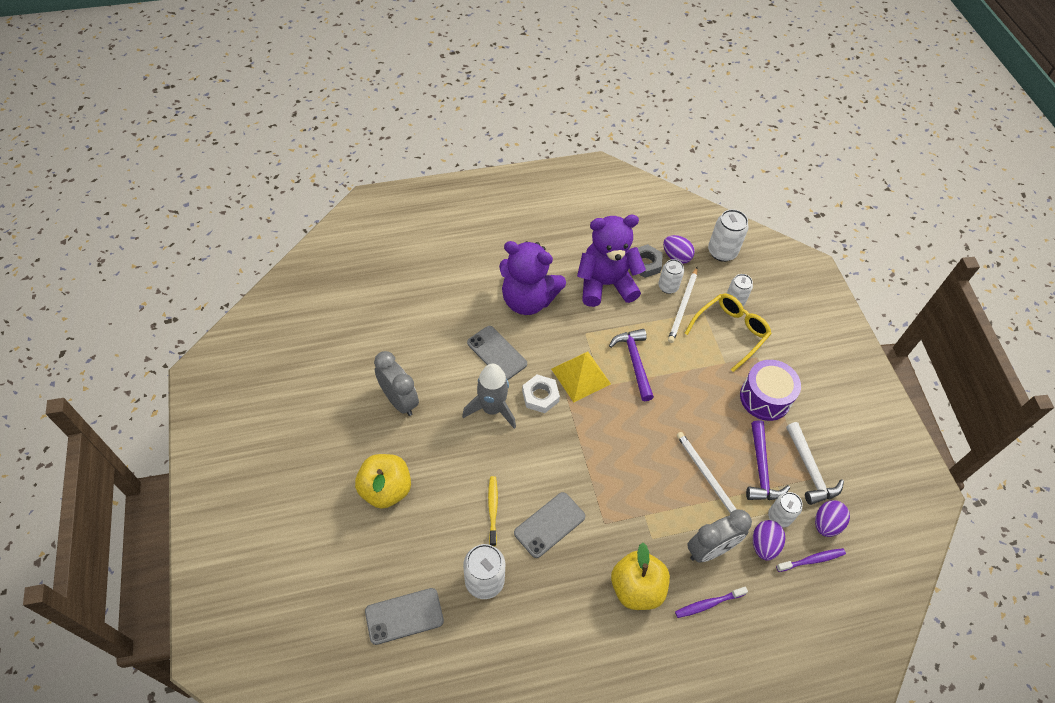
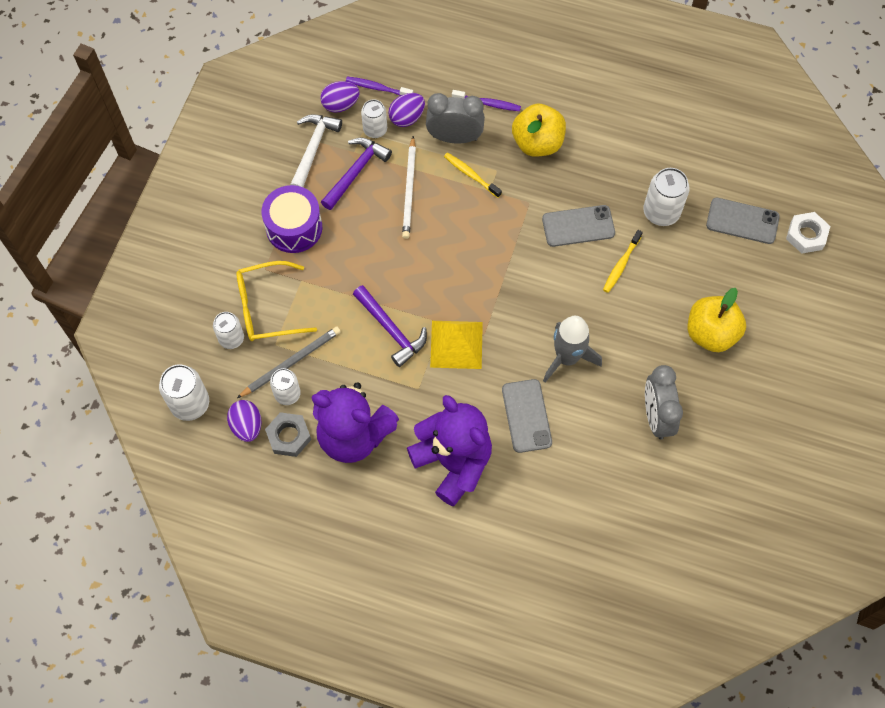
camera: 145 degrees left, 10 degrees up
white nut [522,375,560,413] -> white nut moved to [786,212,830,253]
purple hammer [609,329,654,401] -> purple hammer turned 60 degrees counterclockwise [353,285,427,367]
white pencil [668,267,698,343] -> grey pencil [237,326,341,398]
none -> yellow toothbrush [444,152,502,198]

